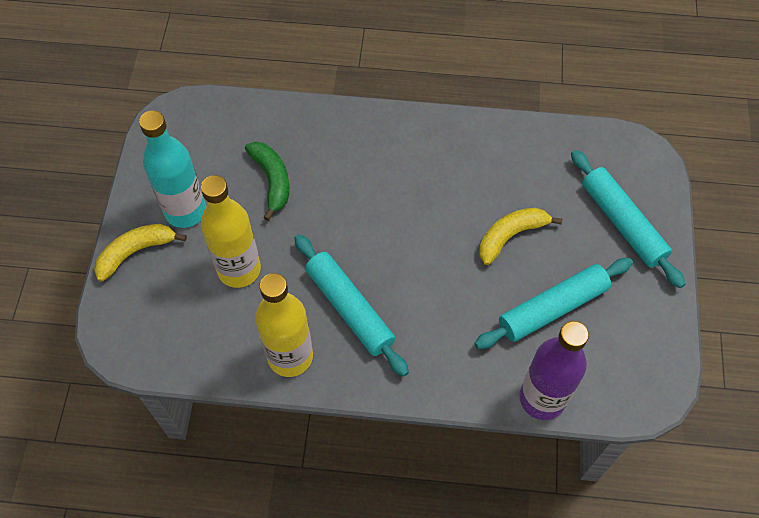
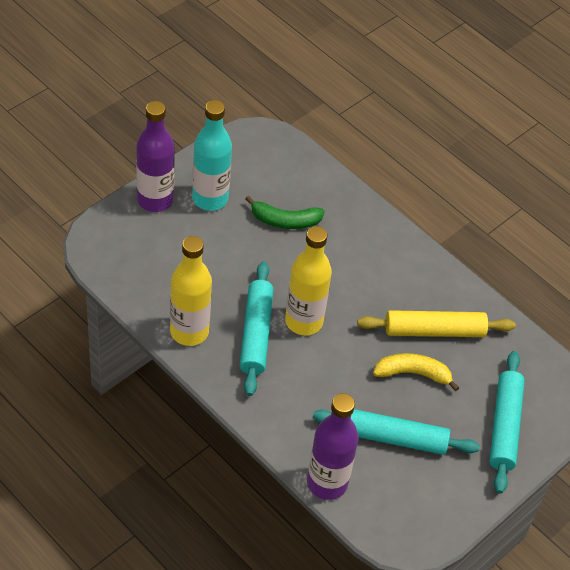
camera: 35 degrees right, 10 degrees down
yellow banana [94,224,187,282] -> purple bottle [136,101,175,212]
yellow bottle [201,175,261,288] -> yellow bottle moved to [285,226,332,335]
green banana [245,142,289,221] -> green banana turned 75 degrees clockwise [246,196,325,229]
none -> yellow rolling pin [357,310,516,337]

